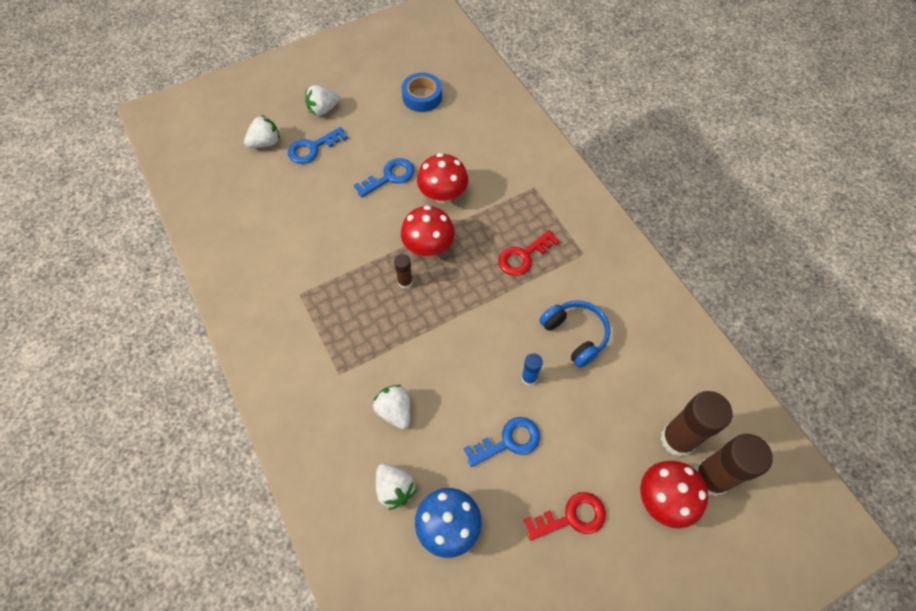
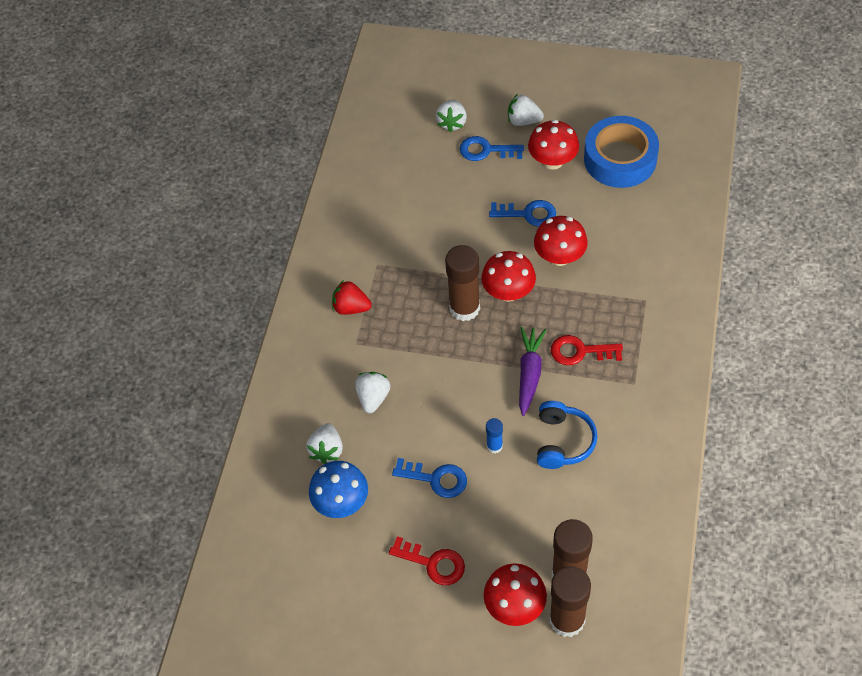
camera: 45 degrees right, 5 degrees down
white strawberry [244,115,280,148] -> white strawberry turned 90 degrees clockwise [436,99,467,133]
brown glue stick [394,254,413,289] -> brown glue stick [445,245,480,321], size x2.05
blue tape [402,73,442,112] -> blue tape [584,116,659,188], size x1.65
none -> red strawberry [332,280,372,315]
none -> purple carrot [519,327,547,416]
none -> red mushroom [528,120,579,170]

